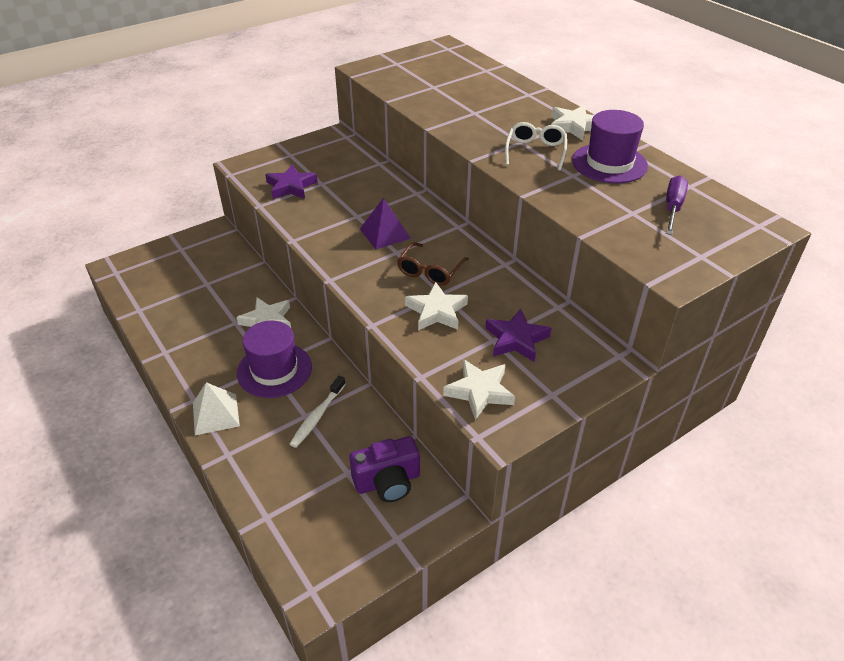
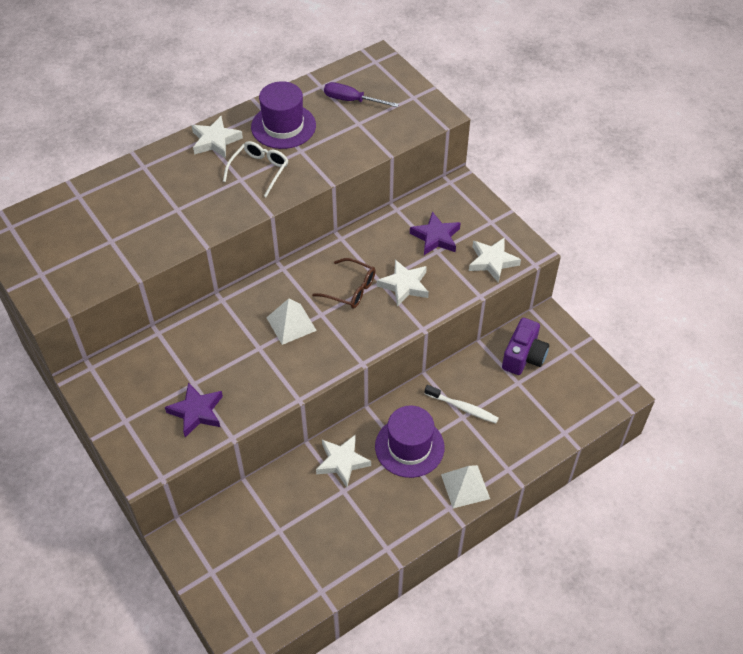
camera: 90 degrees left, 10 degrees up
purple camera [349,436,420,502] -> purple camera turned 45 degrees clockwise [502,318,549,375]
purple pyramid [360,198,411,249] -> white pyramid [266,299,317,345]
white glasses [505,122,567,171] -> white glasses turned 105 degrees clockwise [223,141,288,197]

